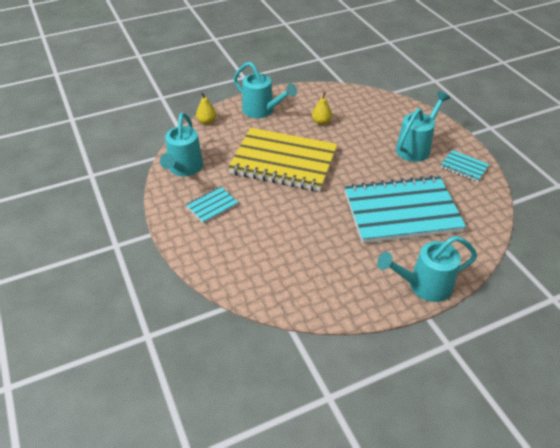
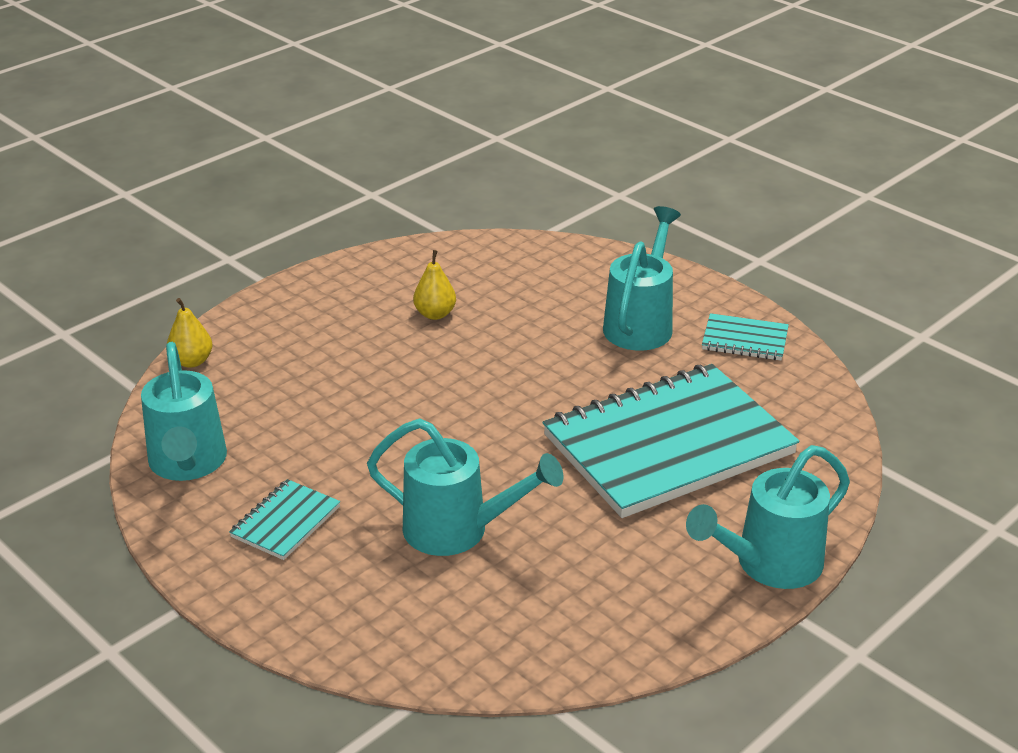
camera: 20 degrees left, 10 degrees down
yellow notebook [228,128,338,191] -> none
turquoise watering can [233,62,297,118] -> turquoise watering can moved to [367,419,563,556]

